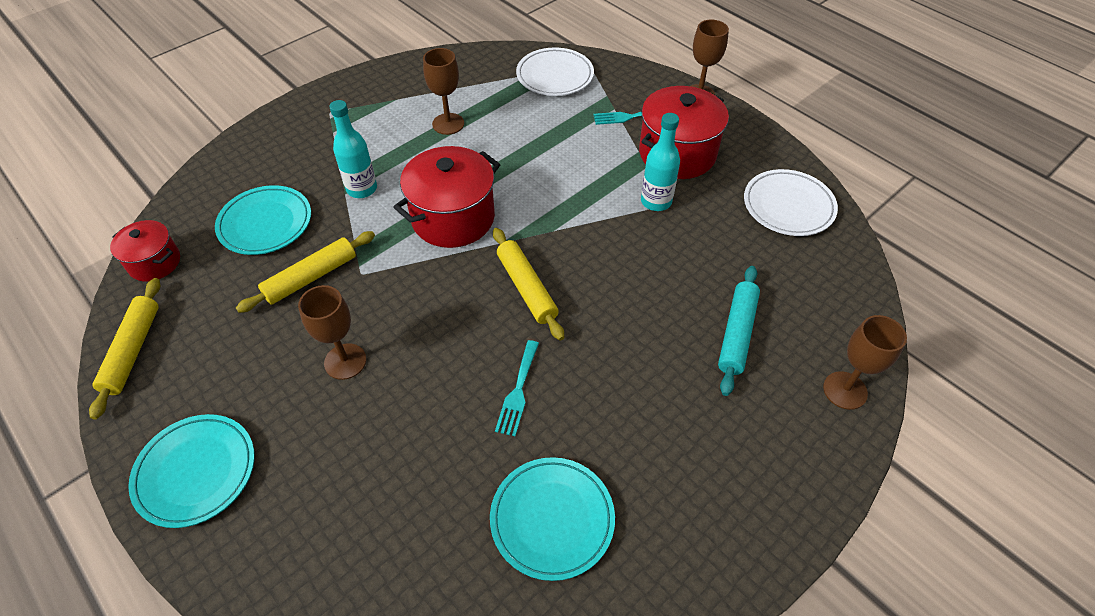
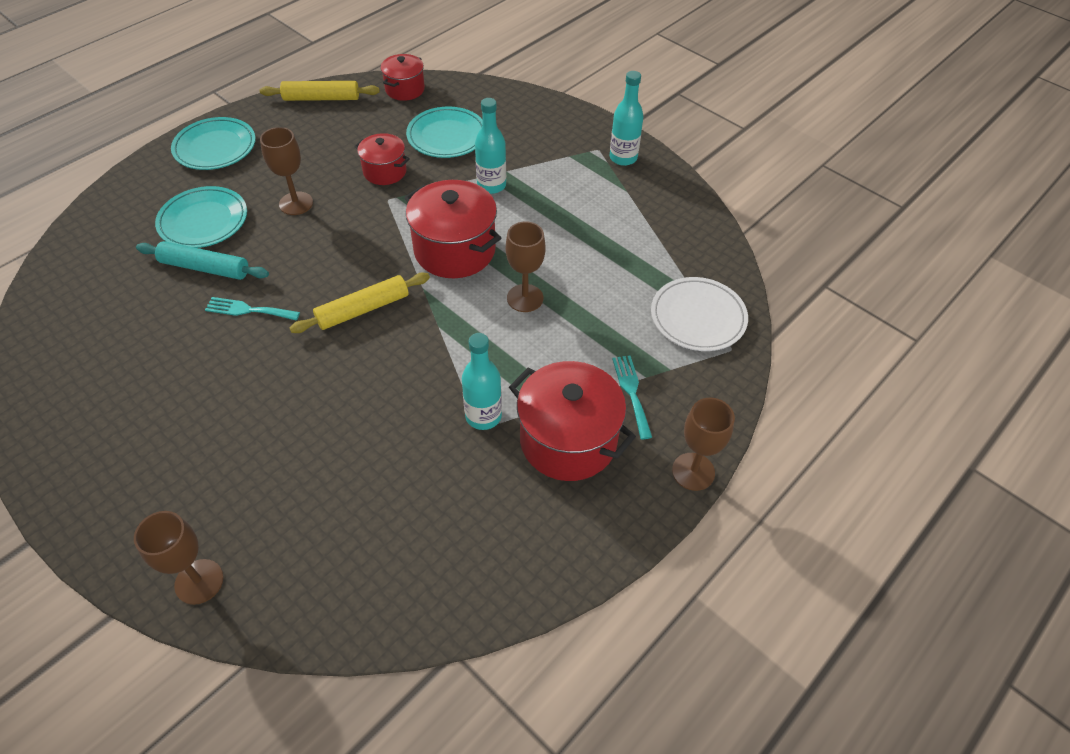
camera: 85 degrees right, 0 degrees up
yellow rolling pin [236,231,375,313] -> red pot [354,133,410,185]
brown goblet [423,48,464,135] -> brown goblet moved to [506,222,545,312]
turquoise plate [490,457,615,581] -> turquoise plate moved to [155,186,247,248]
turquoise rolling pin [718,266,760,396] -> turquoise rolling pin moved to [136,241,269,280]
white plate [744,169,838,236] -> none
none -> turquoise bottle [610,71,643,166]

